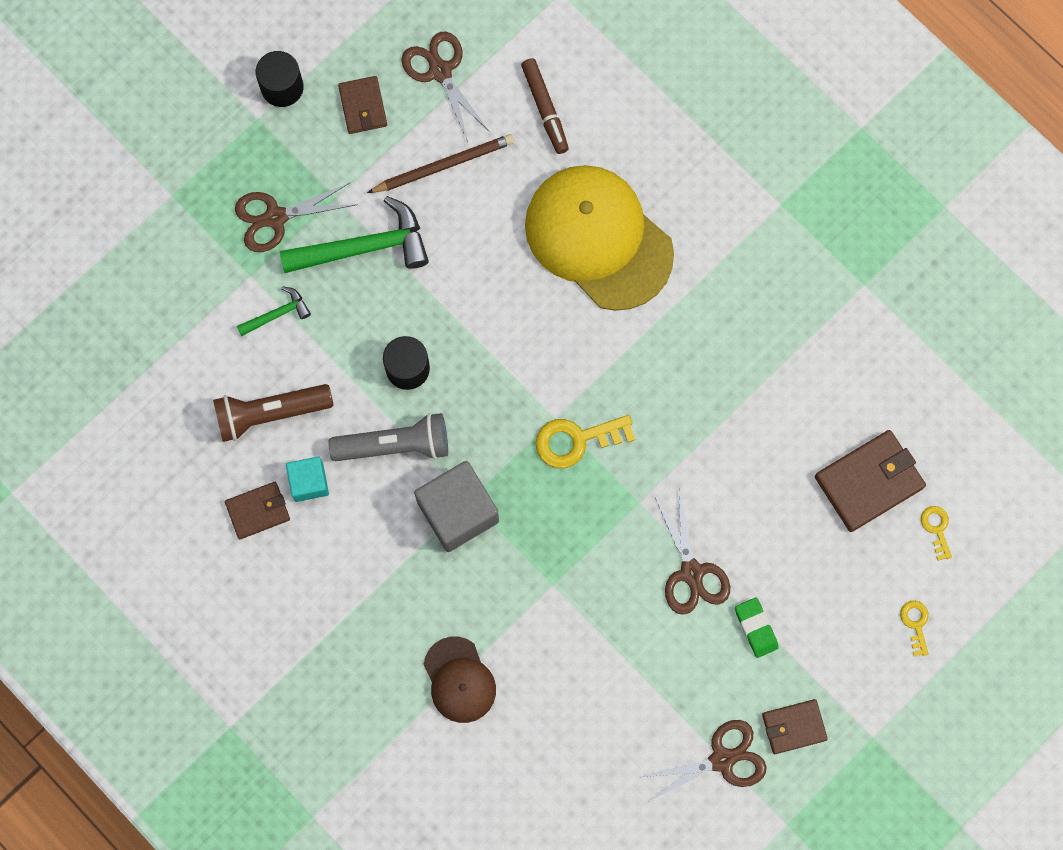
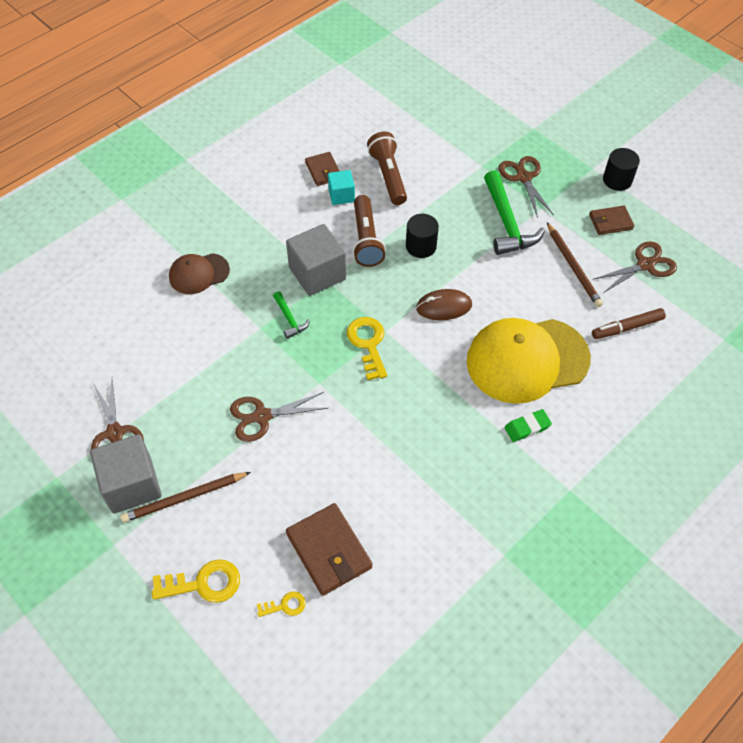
camera: 90 degrees right, 20 degrees down
green hammer [237,286,311,336] -> green hammer moved to [273,291,310,339]
grey flashlight [328,413,448,461] -> brown flashlight [353,195,386,267]
yellow cap [525,165,674,311] -> yellow cap turned 150 degrees counterclockwise [466,318,591,404]
green eraser [735,597,779,658] -> green eraser moved to [504,409,552,442]
brown wallet [762,699,828,754] -> grey cube [90,434,162,514]
yellow key [900,601,929,656] -> yellow key [152,559,240,603], size x1.82
none -> brown pencil [120,472,251,523]
none -> brown mouse [416,289,472,320]

